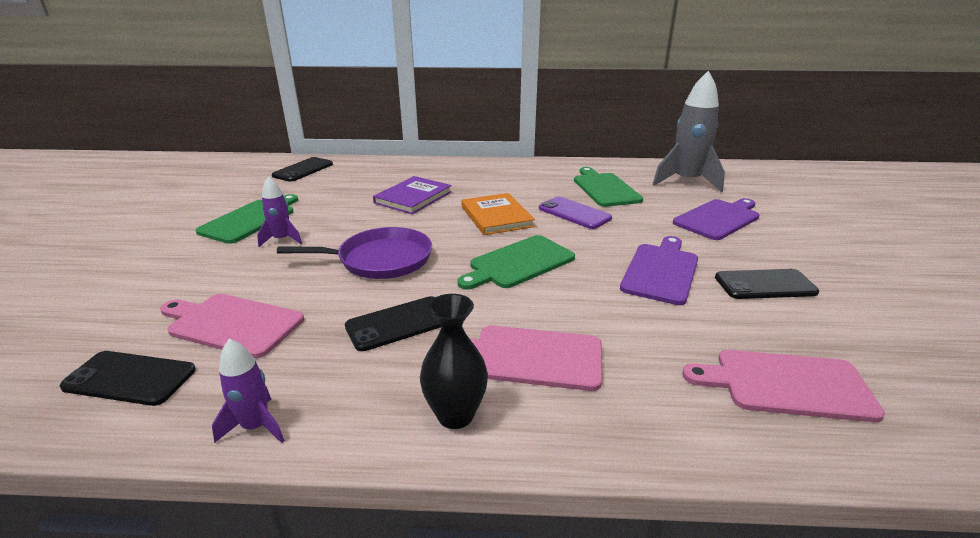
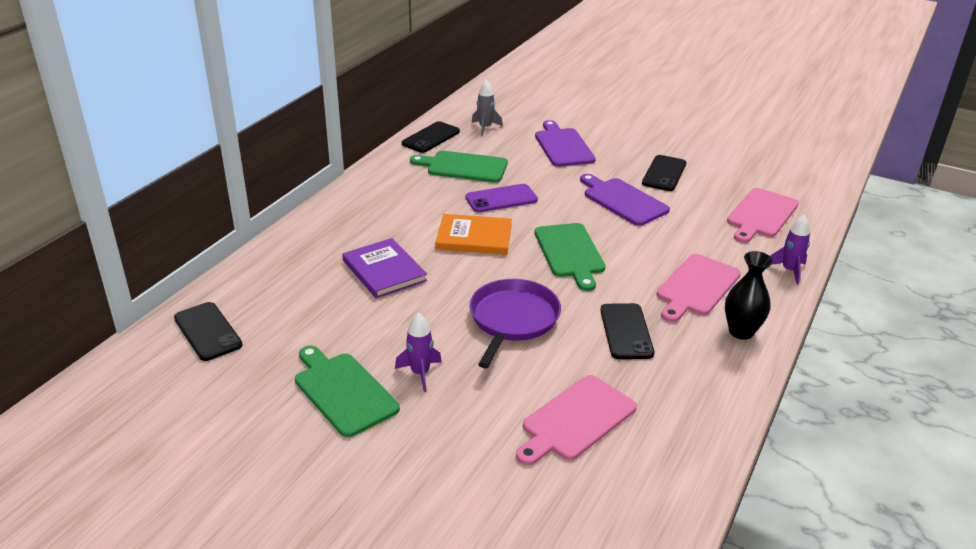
camera: 65 degrees left, 5 degrees up
black phone [60,351,196,406] -> black phone moved to [402,121,460,153]
purple rocket [212,339,285,443] -> purple rocket moved to [770,215,810,285]
grey rocket [652,71,725,192] -> grey rocket [472,80,503,136], size x0.51

